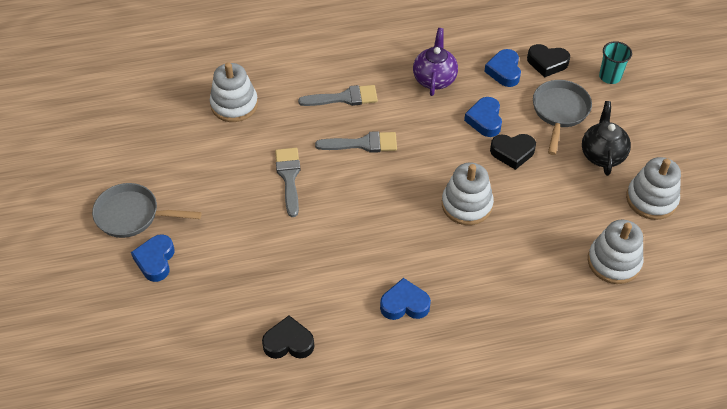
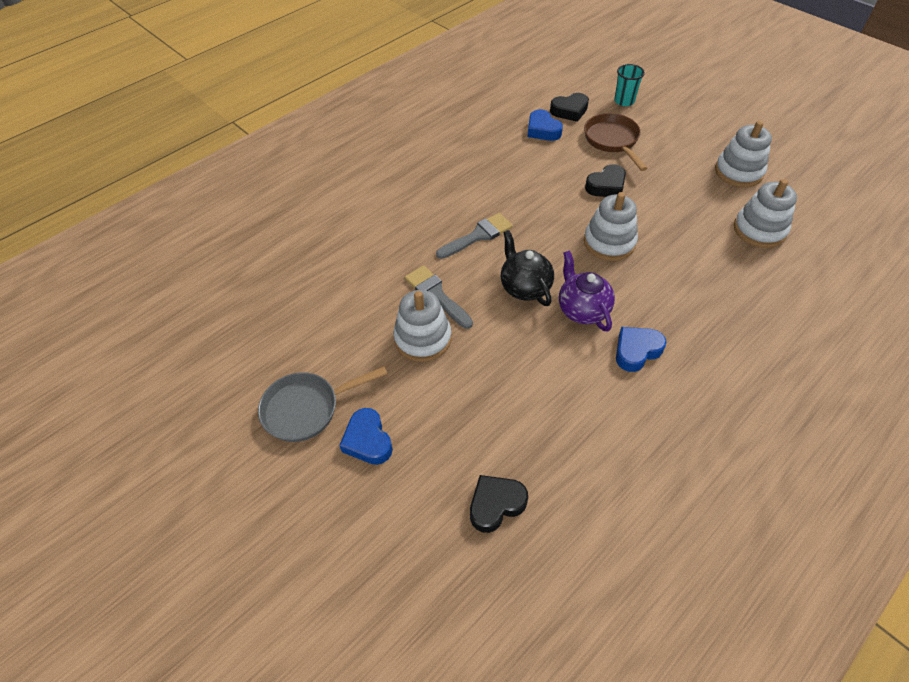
camera: 30 degrees left, 0 degrees up
white stacking toy [210,62,258,122] -> white stacking toy moved to [393,290,451,362]
black heart [262,315,314,359] -> black heart moved to [470,475,528,533]
grey brush [298,85,378,106] -> none
purple teapot [413,28,458,96] -> purple teapot moved to [559,250,615,332]
blue heart [464,97,502,137] -> none
grey pan [533,80,592,155] -> brown pan [584,113,648,171]
black teapot [582,101,631,176] -> black teapot moved to [501,230,554,306]

